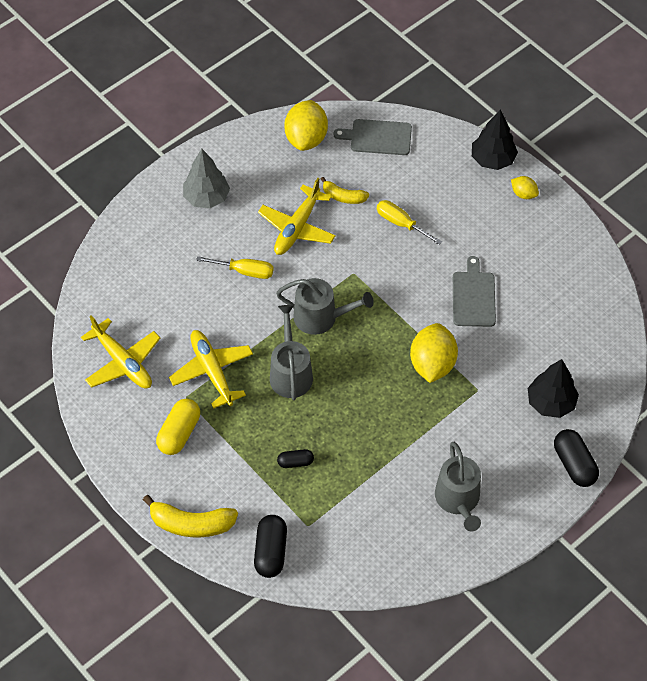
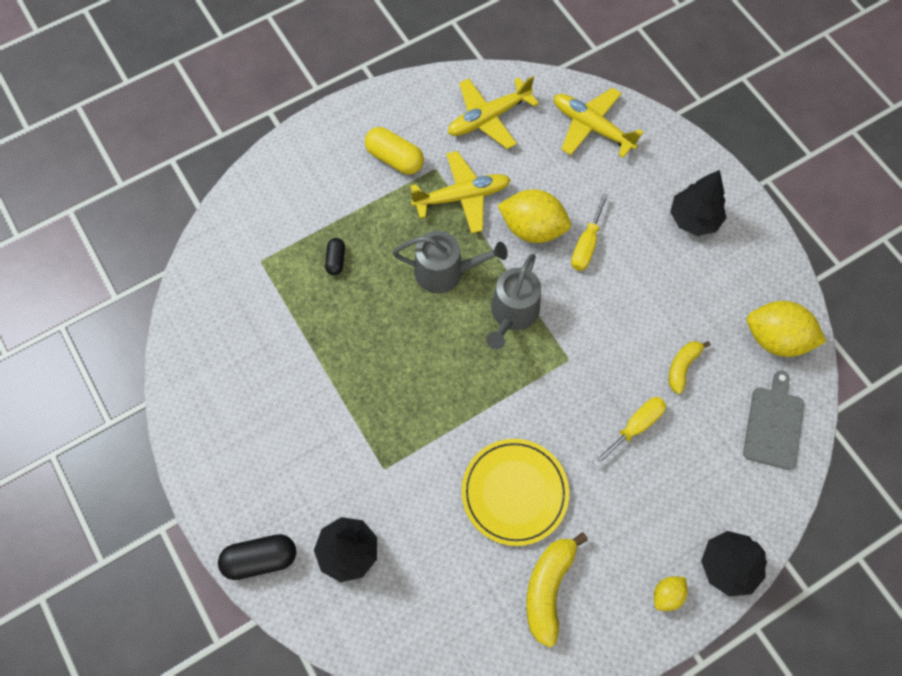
camera: 100 degrees right, 10 degrees up
yellow banana [143,495,238,538] -> yellow banana moved to [526,532,588,648]
grey tree [183,149,230,208] -> black tree [670,170,726,236]
black capsule [254,515,287,578] -> none
yellow plane [258,178,336,255] -> yellow plane moved to [554,87,644,158]
yellow lemon [410,323,458,383] -> yellow lemon moved to [498,189,571,243]
grey watering can [435,442,481,531] -> none
grey cutting board [453,256,496,327] -> yellow plate [462,439,569,546]

